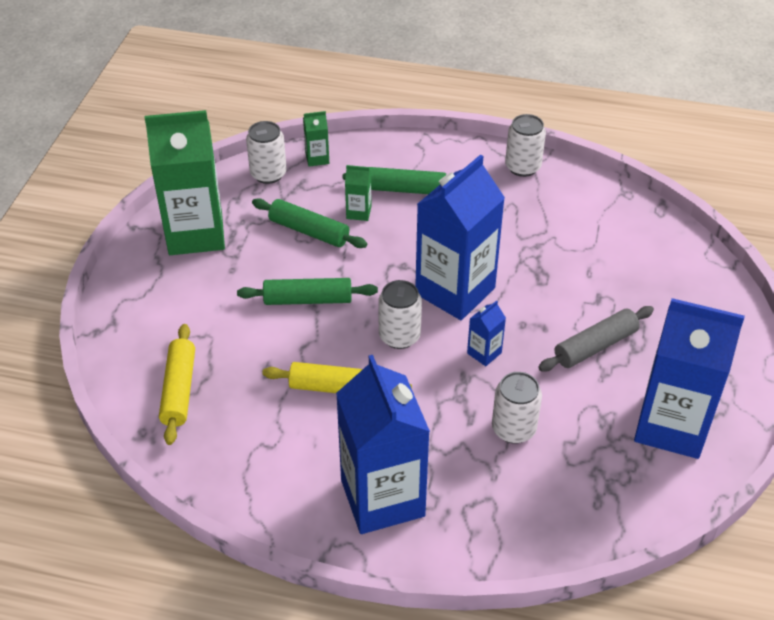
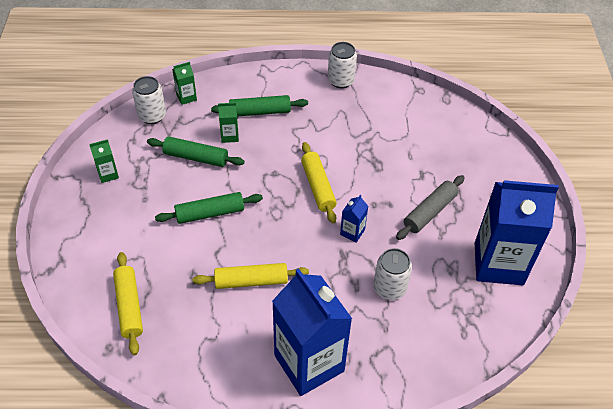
camera: 15 degrees left, 5 degrees up
green carton [145,110,225,255] -> green carton [89,139,119,183], size x0.41
white can [378,280,422,349] -> none
blue carton [415,154,505,320] -> yellow rolling pin [301,142,337,223]

